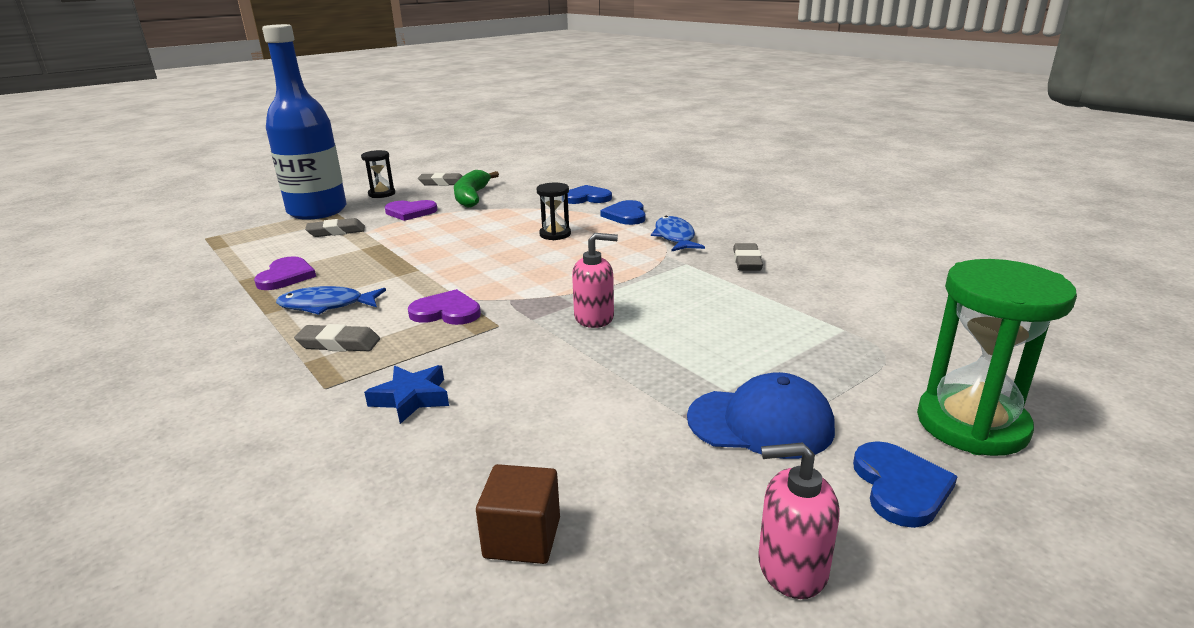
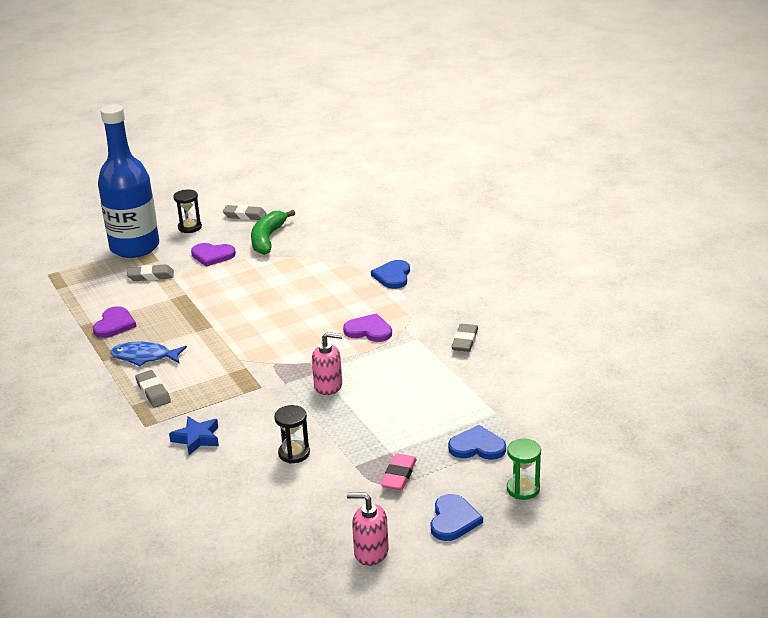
camera: 10 degrees right, 5 degrees up
grey eraser [294,324,380,352] -> grey eraser turned 45 degrees clockwise [135,370,171,408]
purple heart [408,289,481,325] -> purple heart moved to [343,313,392,342]
brown cube [476,464,560,564] -> none
black hourglass [536,183,571,240] -> black hourglass moved to [274,405,310,463]
blue heart [563,185,612,204] -> blue heart moved to [448,425,506,460]
blue fish [651,216,705,251] -> none
blue cap [687,372,835,459] -> pink eraser [381,454,417,490]
green hourglass [917,259,1077,456] -> green hourglass [507,439,541,500], size x0.53

